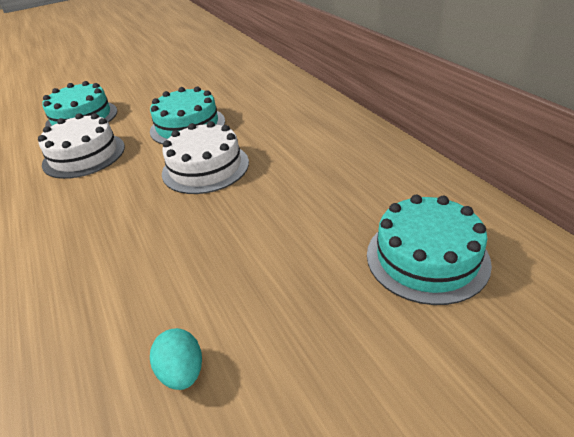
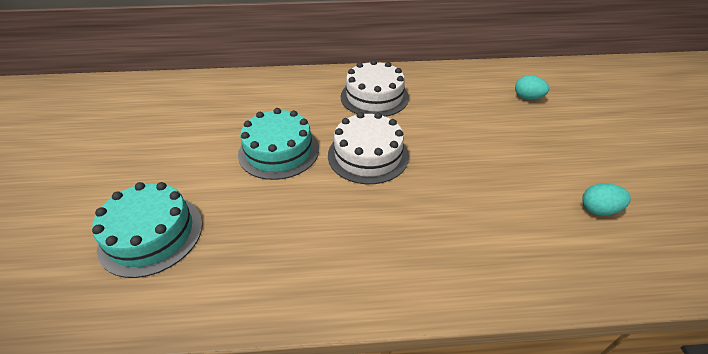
camera: 70 degrees left, 5 degrees up
white cake [38,113,125,179] -> white cake moved to [341,60,409,117]
turquoise cake [367,195,492,305] -> turquoise egg [515,75,549,100]

